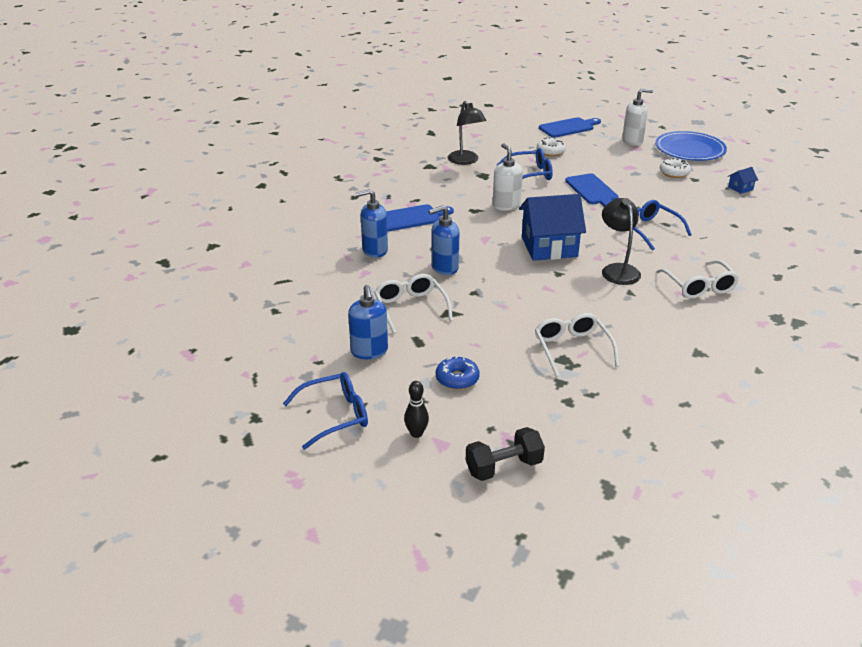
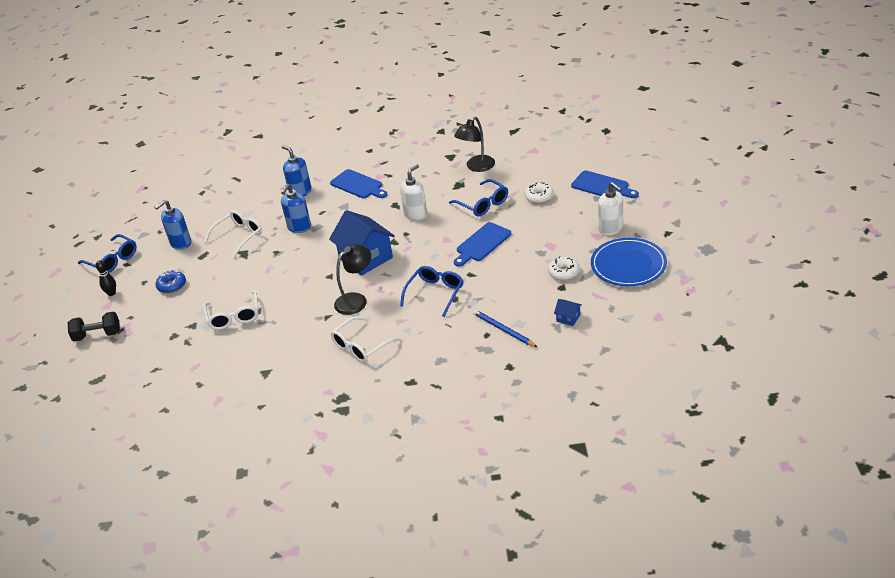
camera: 65 degrees right, 5 degrees up
blue soap dispenser [429,205,459,275] -> blue soap dispenser turned 105 degrees counterclockwise [281,184,311,233]
black dumbbell [466,427,545,481] -> black dumbbell turned 45 degrees counterclockwise [68,312,120,342]
white glasses [535,313,619,377] -> white glasses turned 120 degrees clockwise [203,291,258,330]
none -> blue pencil [473,310,537,347]

